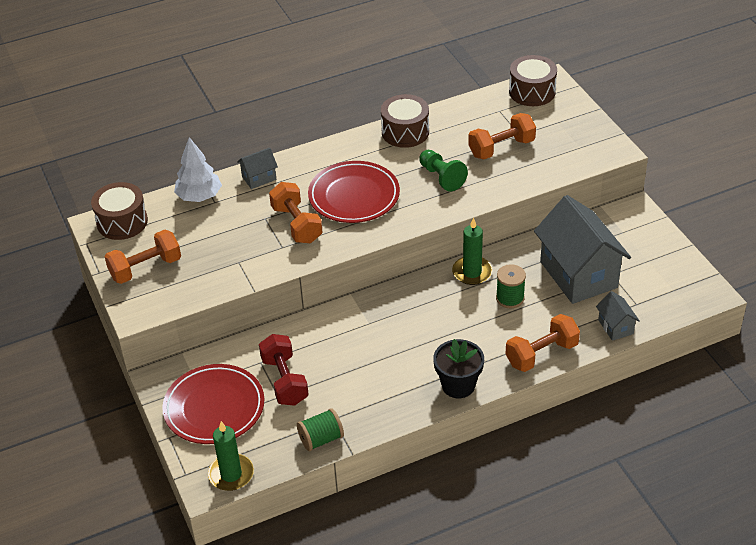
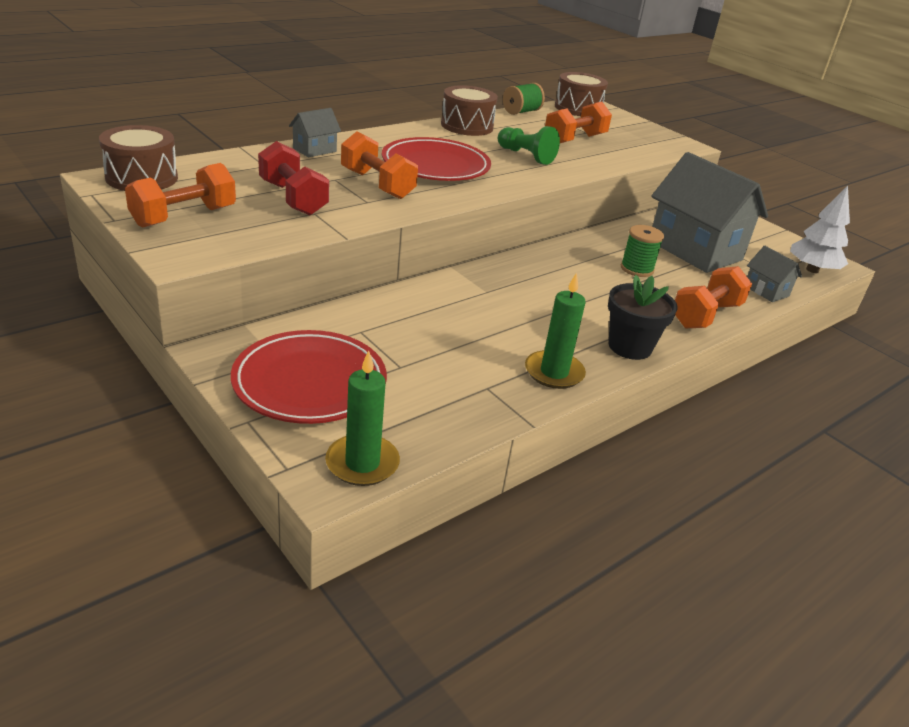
camera: 20 degrees left, 10 degrees down
white tree [174,137,222,202] -> white tree moved to [790,186,850,273]
red dumbbell [259,334,309,406] -> red dumbbell moved to [258,141,329,215]
green spool [297,408,344,451] -> green spool moved to [503,83,545,115]
green candle [452,217,492,285] -> green candle moved to [525,273,586,389]

